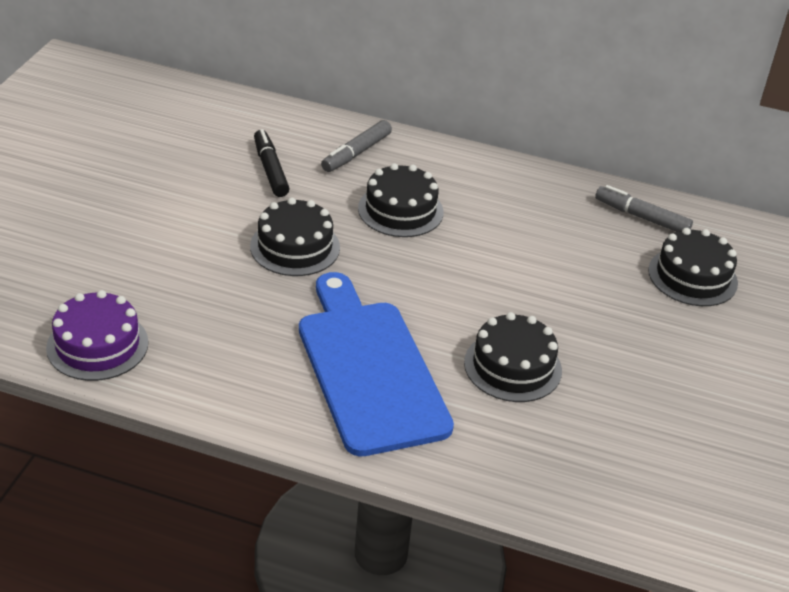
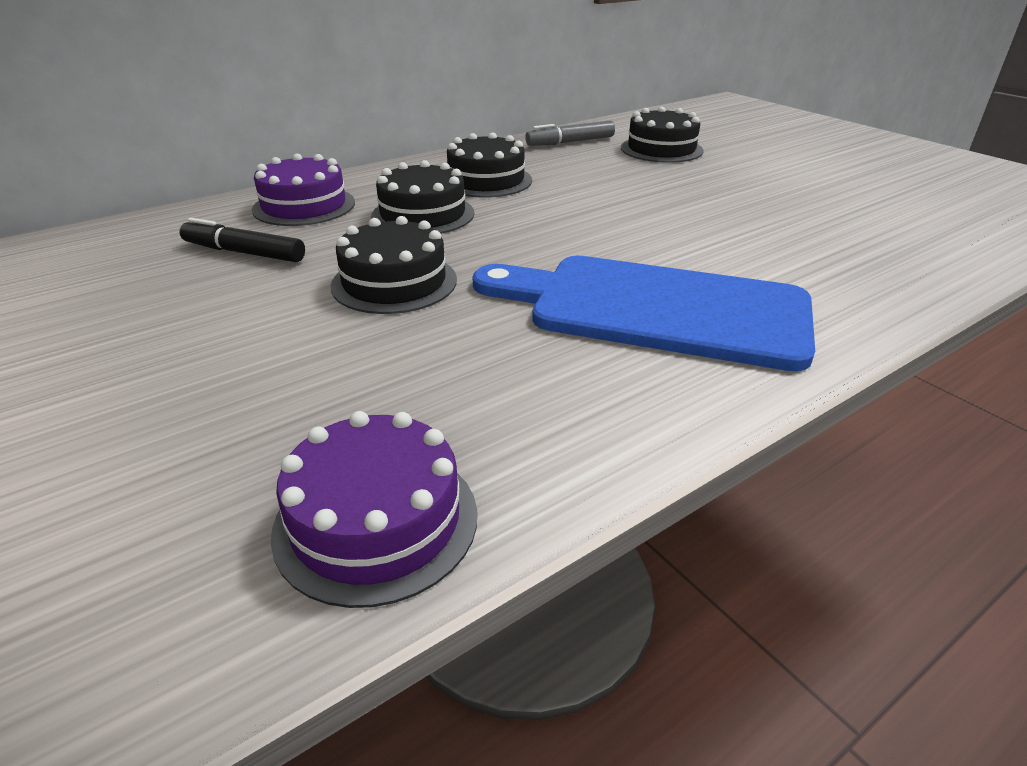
camera: 50 degrees left, 5 degrees down
grey marker [321,120,392,172] -> purple cake [252,153,355,226]
black cake [464,312,562,402] -> black cake moved to [447,132,532,197]

